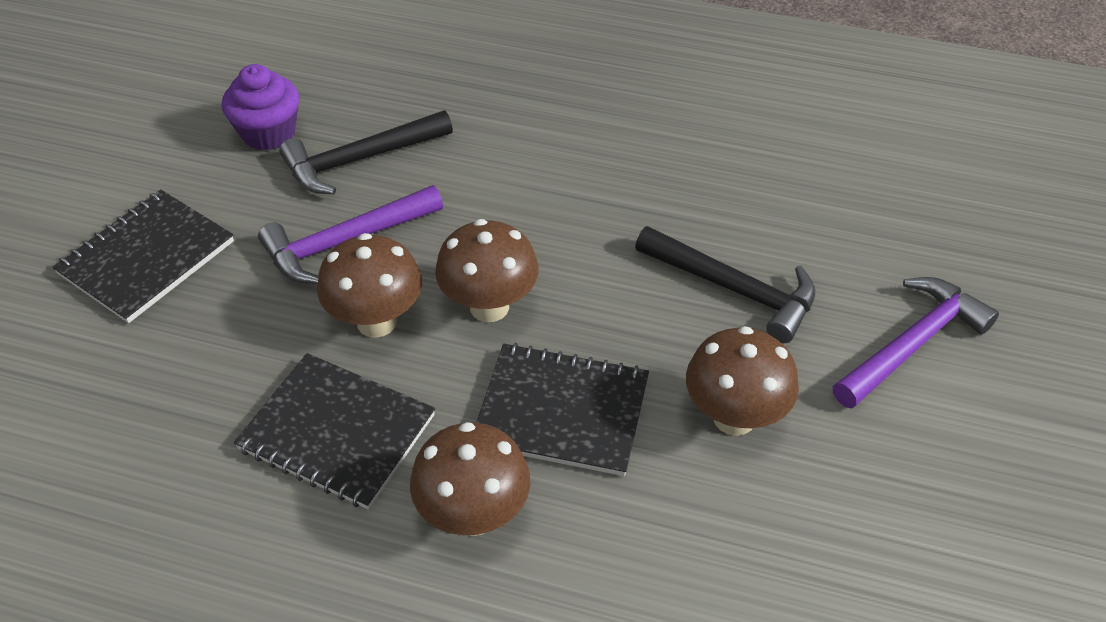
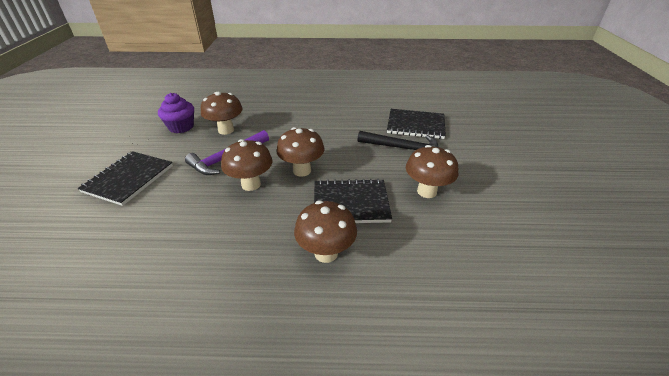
camera: 15 degrees left, 10 degrees down
black notebook [234,353,435,509] -> black notebook moved to [387,109,446,139]
black hammer [279,110,453,194] -> brown mushroom [201,92,243,135]
purple hammer [833,277,999,408] -> none

